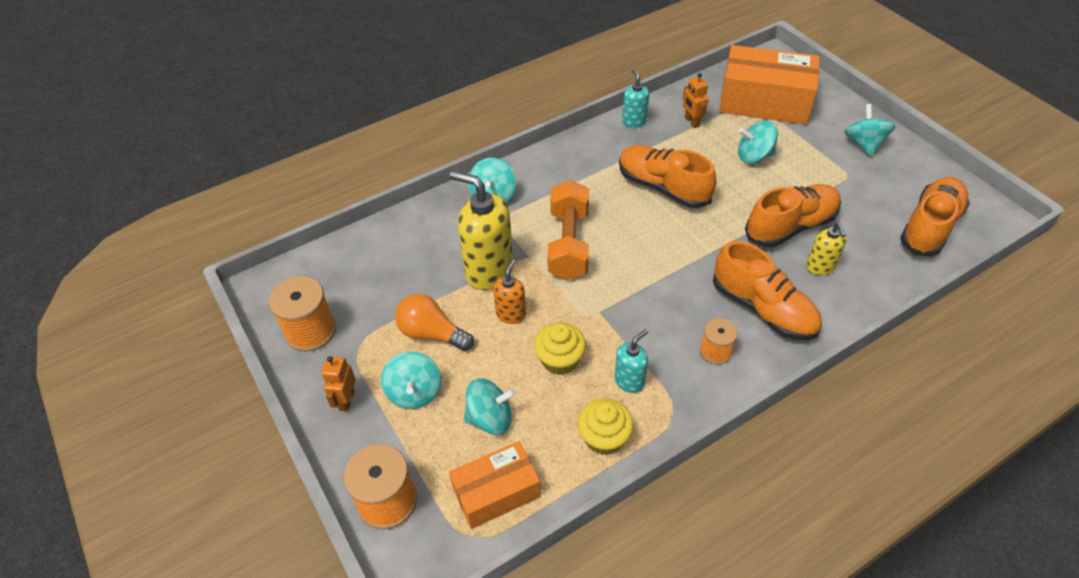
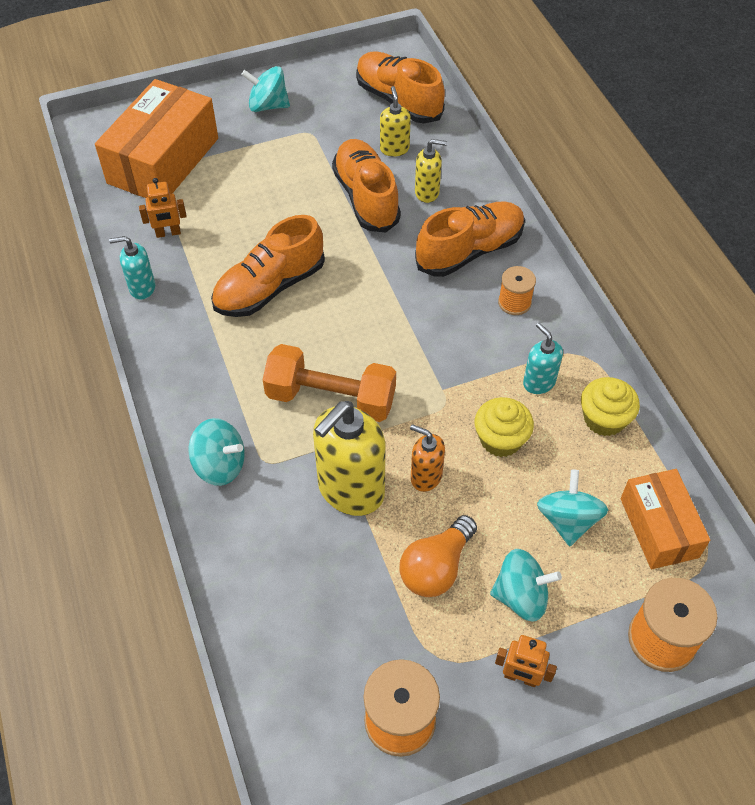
camera: 80 degrees left, 5 degrees up
turquoise spinning top [738,120,778,164] -> none
none -> yellow soap dispenser [380,86,411,157]

